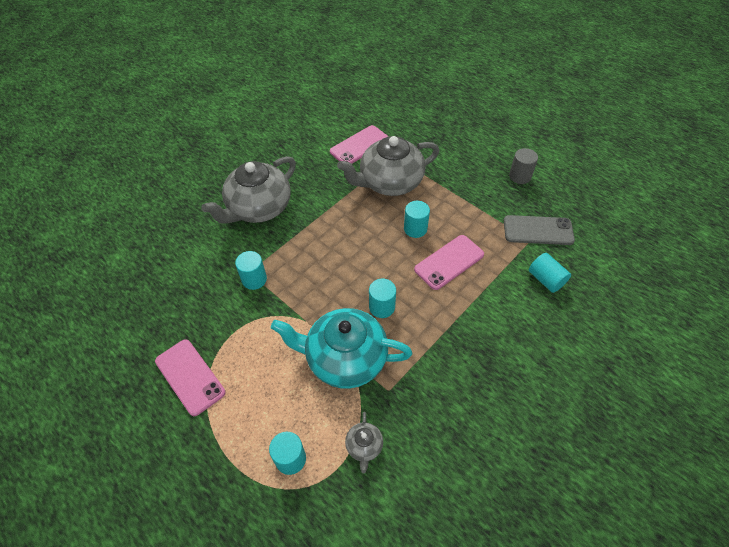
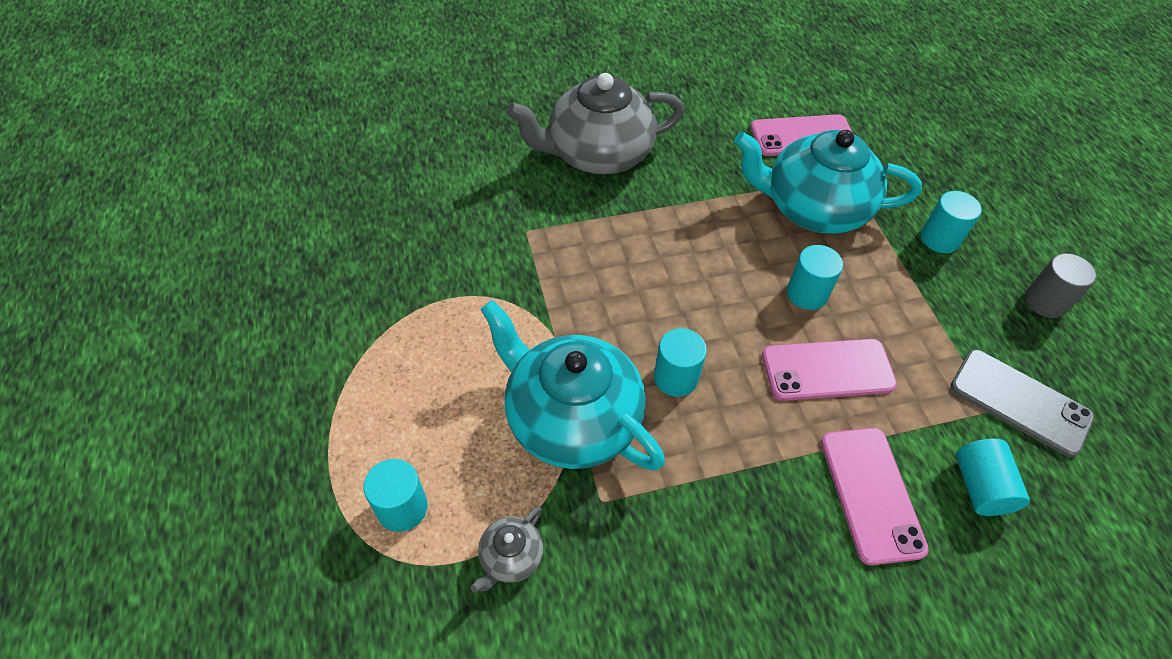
camera: 30 degrees right, 0 degrees up
pink phone [155,339,226,416] -> pink phone moved to [821,428,929,566]
turquoise cylinder [235,251,267,290] -> turquoise cylinder moved to [921,191,982,253]
grey teapot [337,136,439,196] -> turquoise teapot [734,130,922,234]

